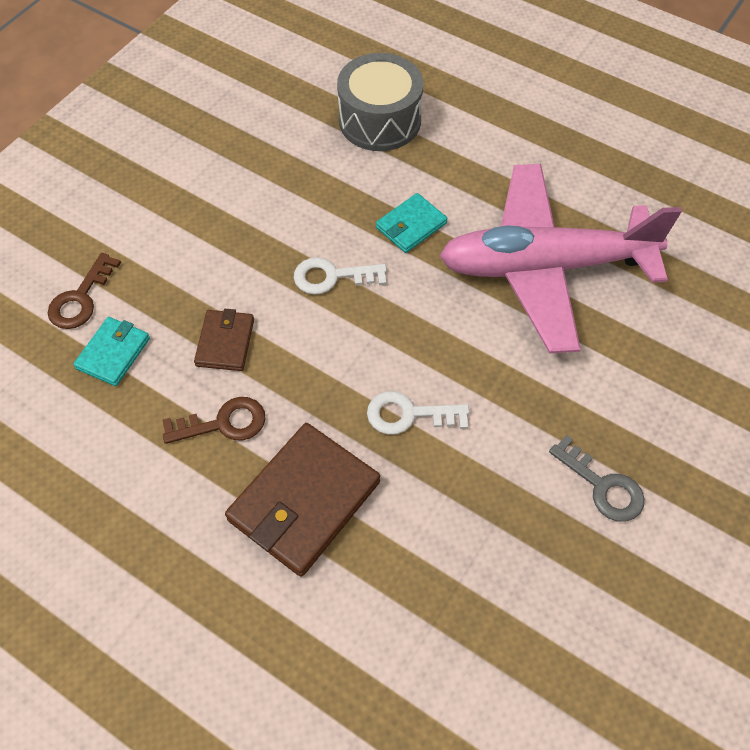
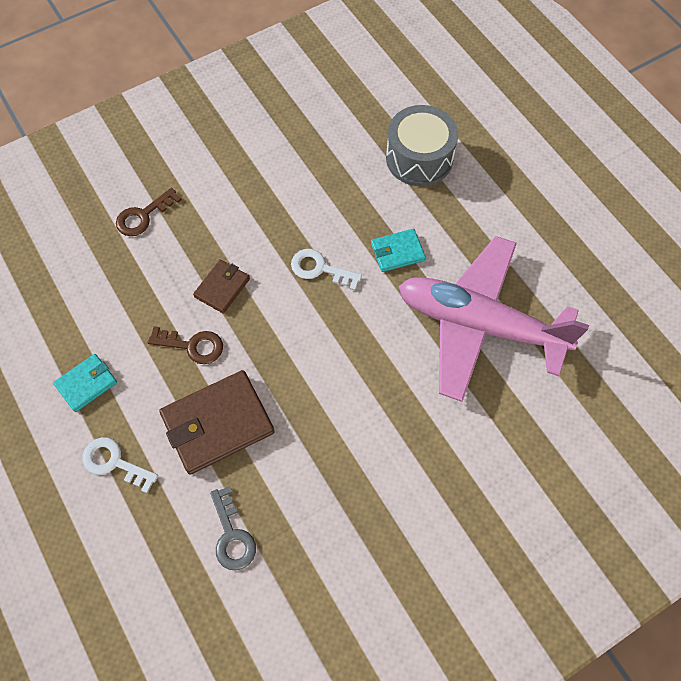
camera: 25 degrees right, 5 degrees up
turquoise wallet [73,317,150,386] -> turquoise wallet moved to [53,354,117,412]
white key [367,391,469,435] -> white key moved to [82,437,158,493]
grey key [549,435,644,522] -> grey key moved to [210,486,256,570]

